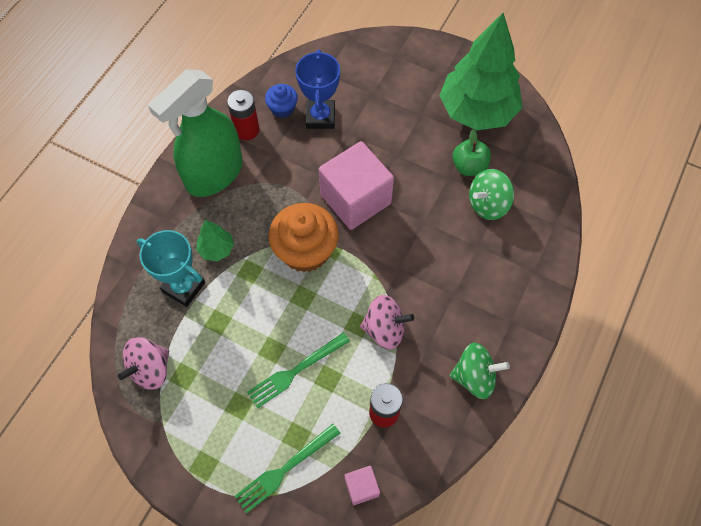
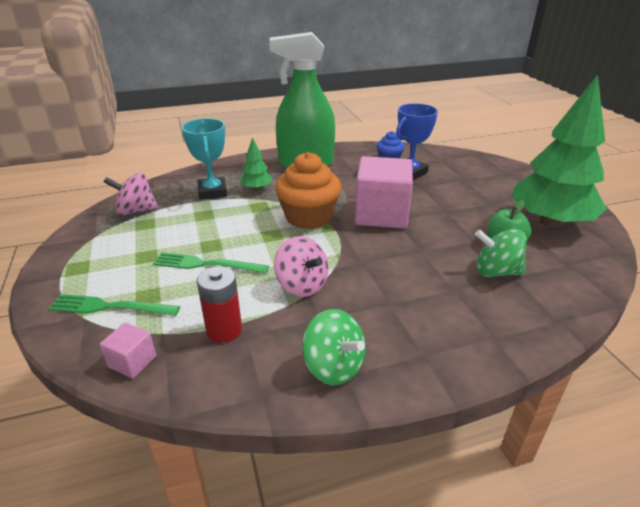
camera: 45 degrees right, 30 degrees down
red battery [227,90,260,140] -> none

